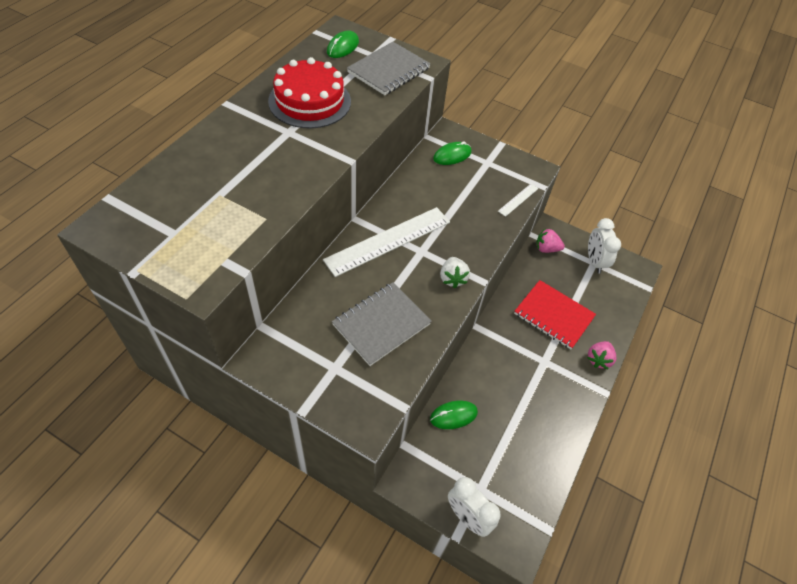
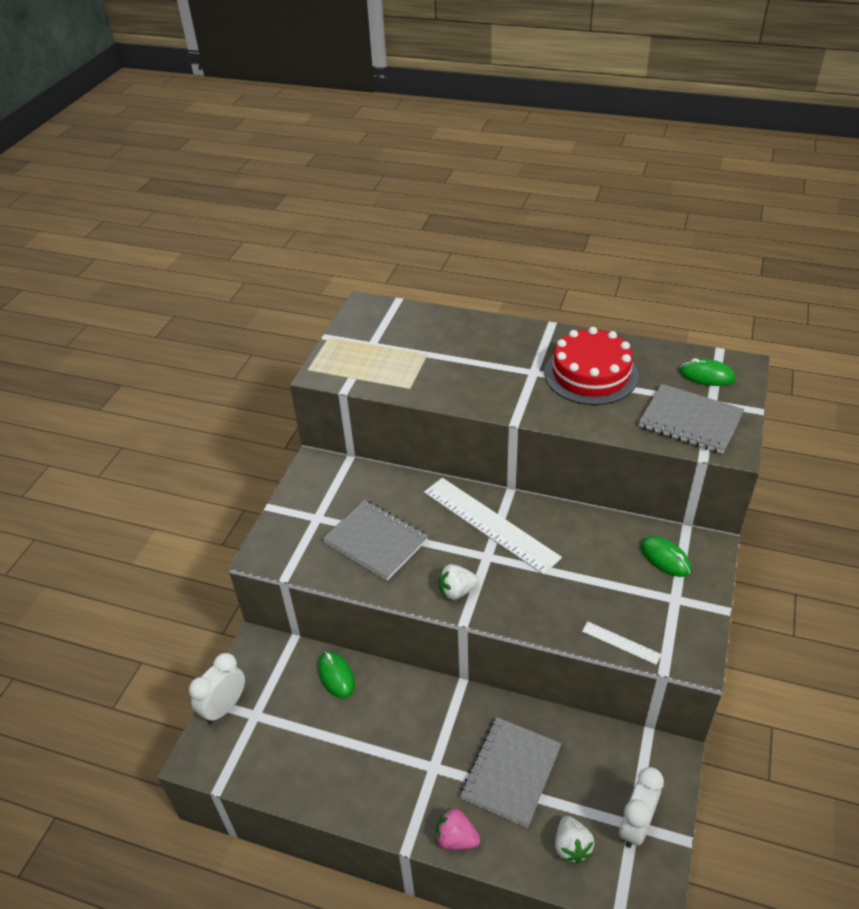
camera: 85 degrees right, 10 degrees down
red notebook [514,280,596,349] -> grey notebook [460,717,561,828]
pink strawberry [536,228,565,253] -> none
white clock [588,218,621,274] -> white clock turned 135 degrees clockwise [619,767,664,848]
none -> white strawberry [555,816,594,863]

